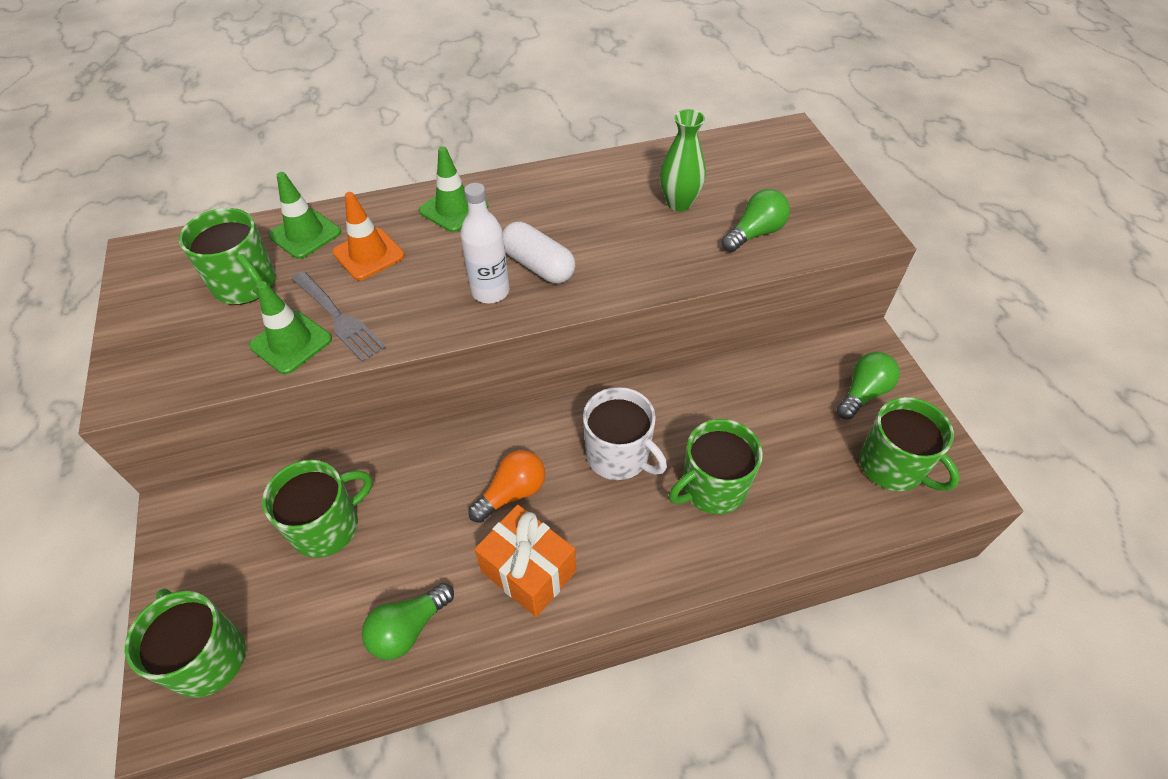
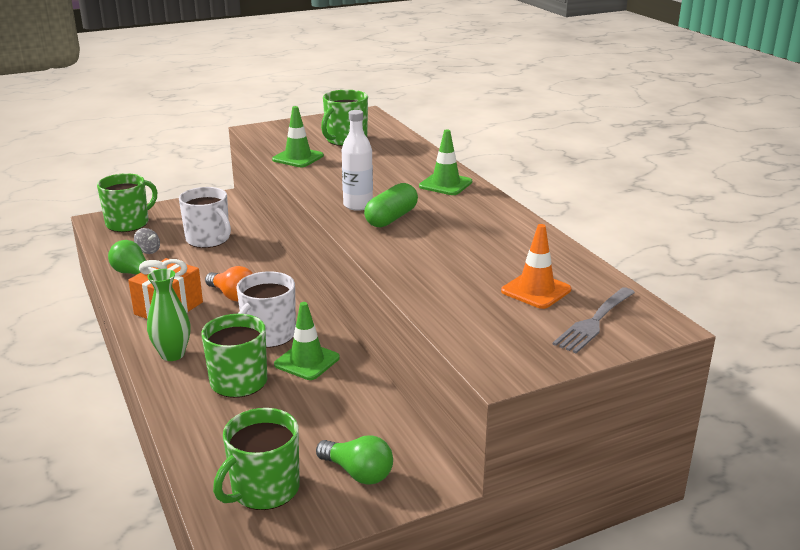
camera: 80 degrees right, 25 degrees down
green mug [262,460,372,558] -> white mug [179,187,231,248]
green traffic cone [269,172,341,259] -> green traffic cone moved to [274,302,340,380]
grey fork [292,271,386,362] -> grey fork moved to [553,287,635,354]
orange traffic cone [332,192,405,280] -> orange traffic cone moved to [501,224,571,309]
white capsule [503,222,575,283] -> green capsule [364,183,418,228]
green vase [660,109,706,211] -> green vase moved to [147,269,191,361]
green light bulb [721,189,790,252] -> none
none -> grey spinning top [134,228,160,254]

